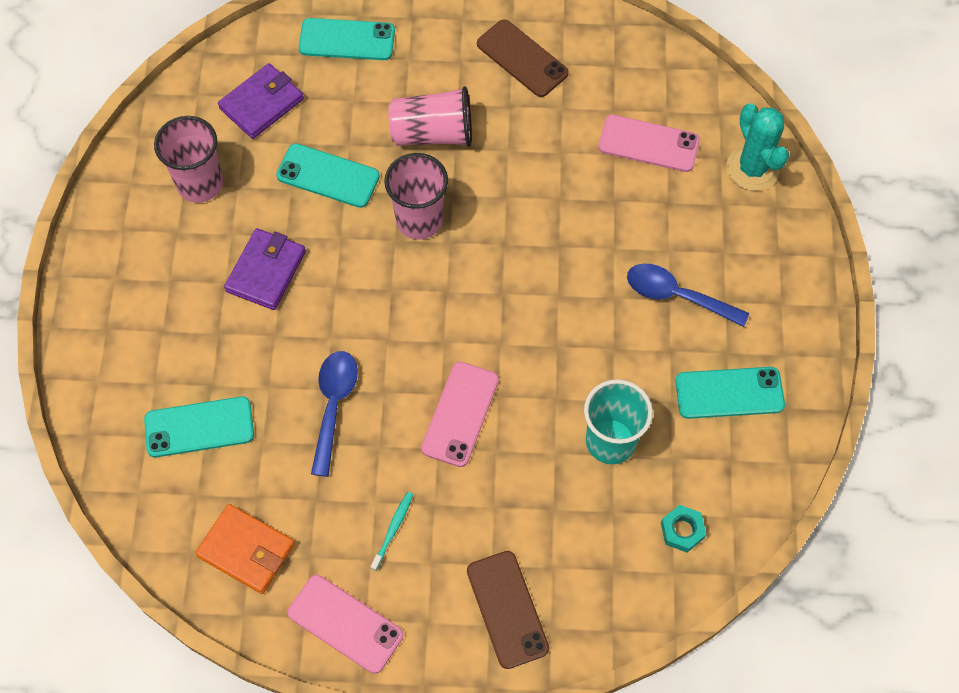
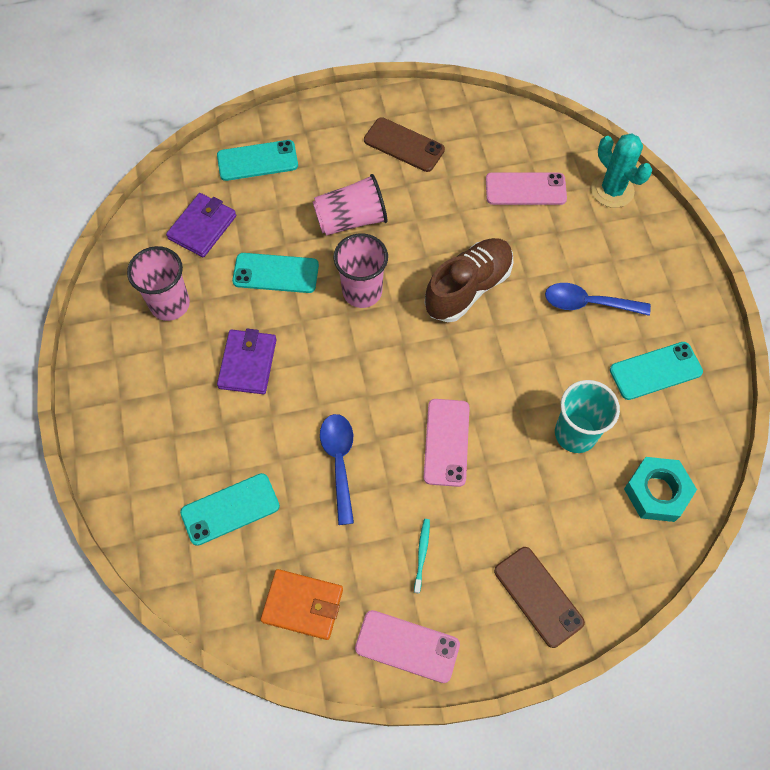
camera: 15 degrees left, 0 degrees up
turquoise nut [661,505,706,552] -> turquoise nut [624,457,697,522], size x1.72
none -> brown shoe [424,238,514,322]

